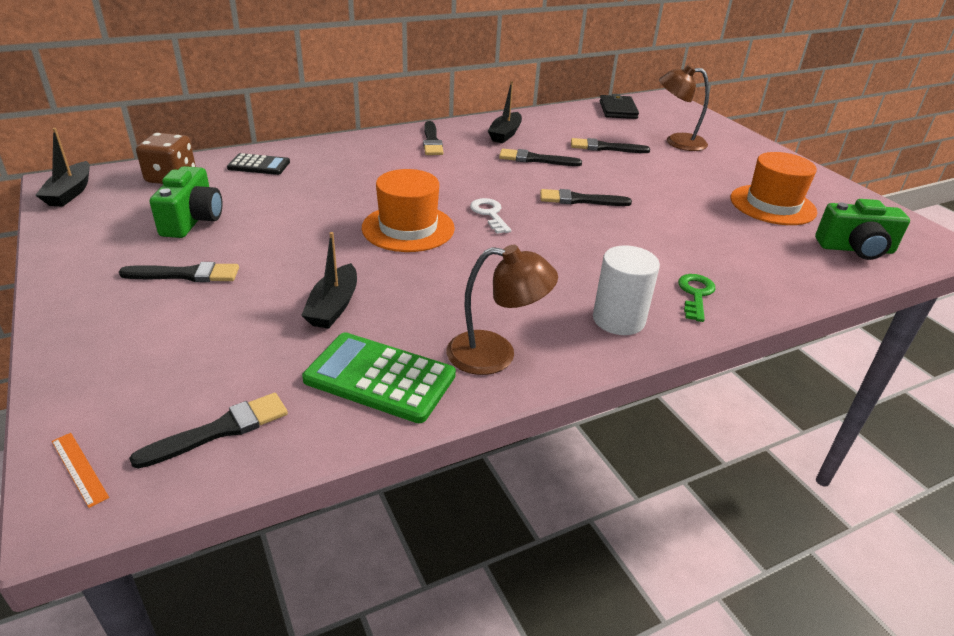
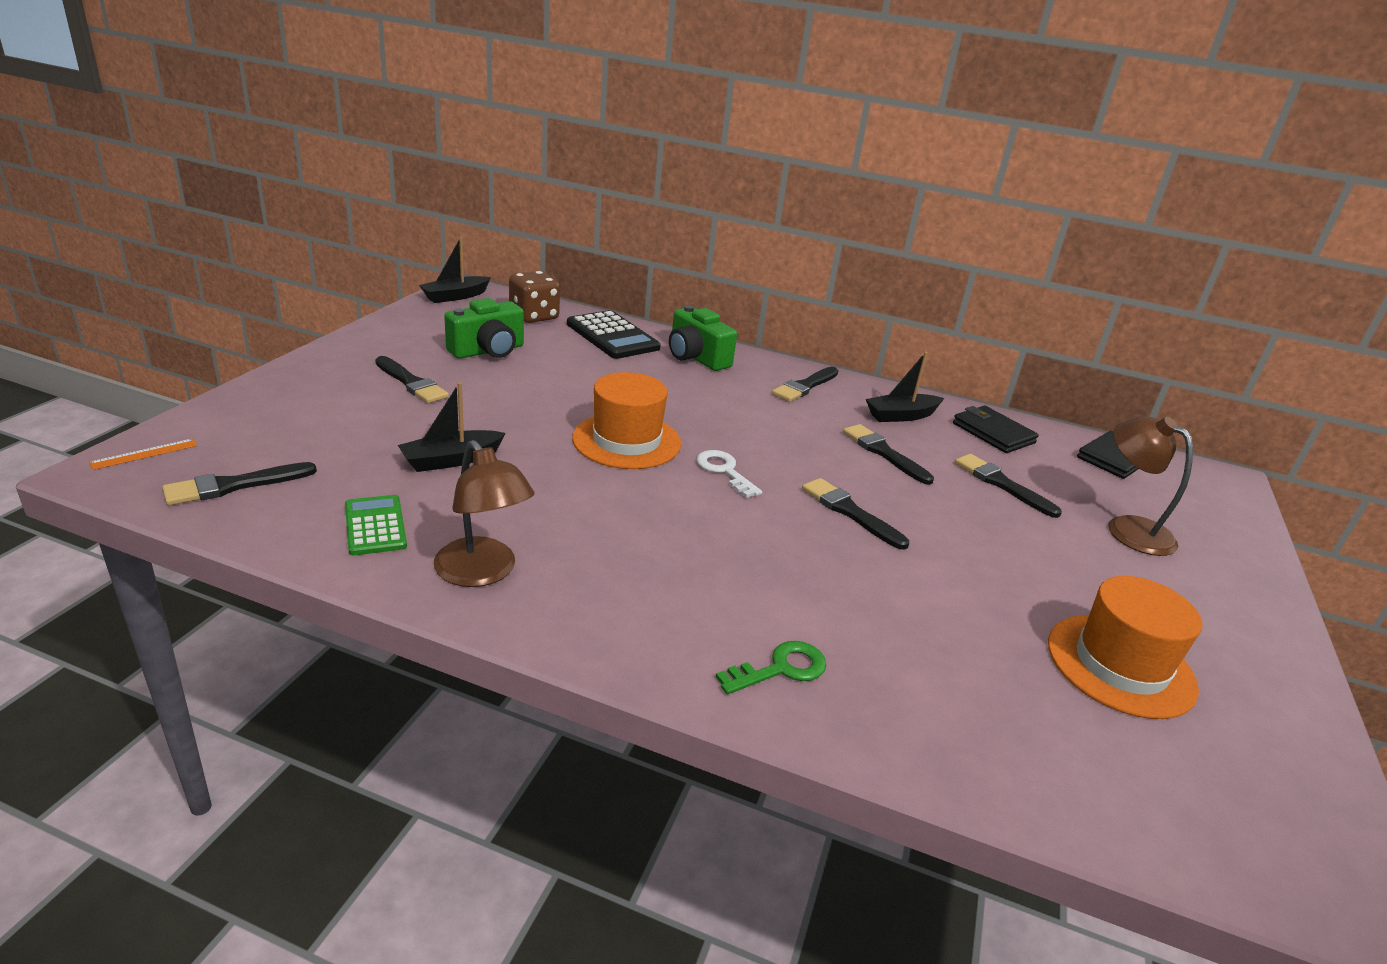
camera: 45 degrees right, 5 degrees down
orange ruler [52,433,109,508] -> orange ruler turned 45 degrees clockwise [89,439,197,470]
black brush [129,393,288,469] -> black brush turned 135 degrees clockwise [162,462,317,505]
black calculator [227,153,290,175] -> black calculator [567,310,661,359], size x1.61
green calculator [302,332,456,423] -> green calculator [345,495,407,556], size x0.62
white key [470,198,511,234] -> white key turned 60 degrees counterclockwise [696,450,762,498]
white cylinder [593,245,660,335] -> none
green camera [815,199,910,260] -> green camera moved to [669,305,737,371]
none -> black wallet [953,406,1039,453]

